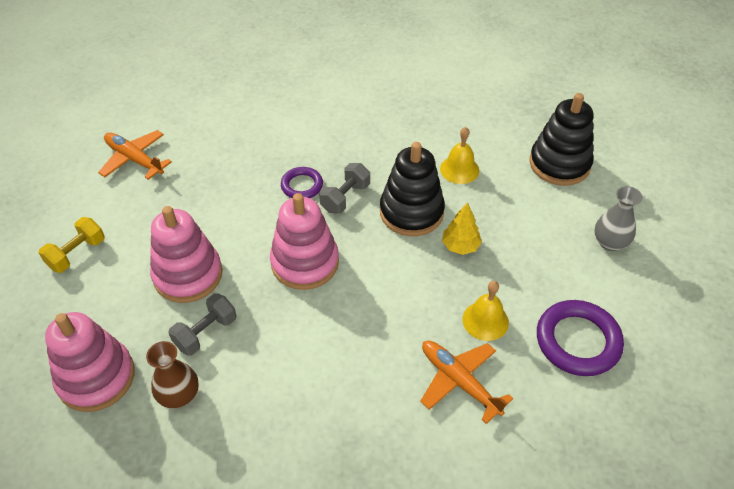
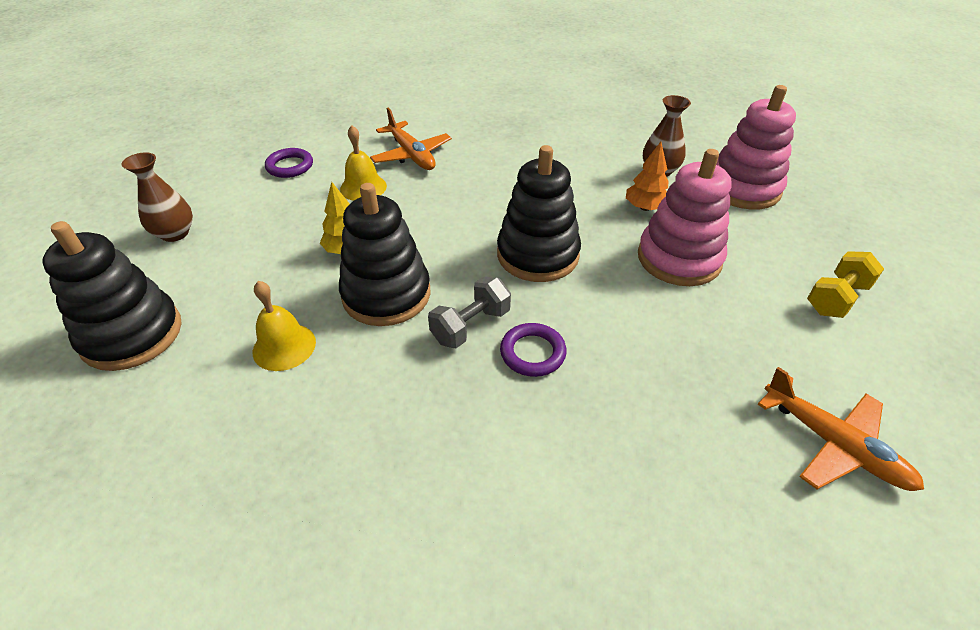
camera: 170 degrees left, 5 degrees down
grey dumbbell [168,293,237,356] -> orange tree [626,142,668,211]
pink stacking toy [270,193,339,290] -> black stacking toy [497,145,581,282]
purple ring [537,300,624,376] -> purple ring [265,148,313,178], size x0.59
grey vase [594,186,643,251] -> brown vase [122,152,193,242]

